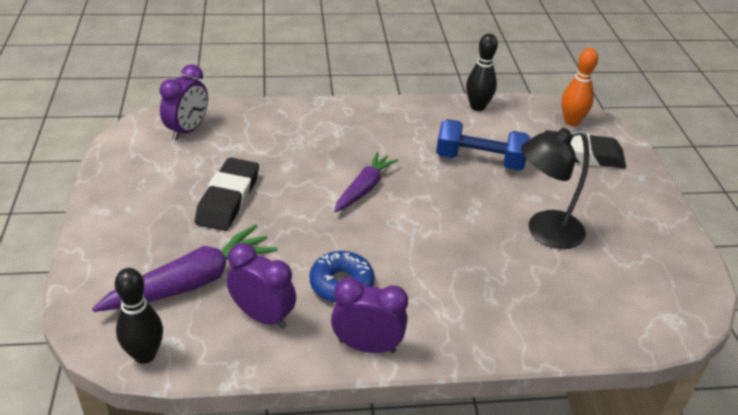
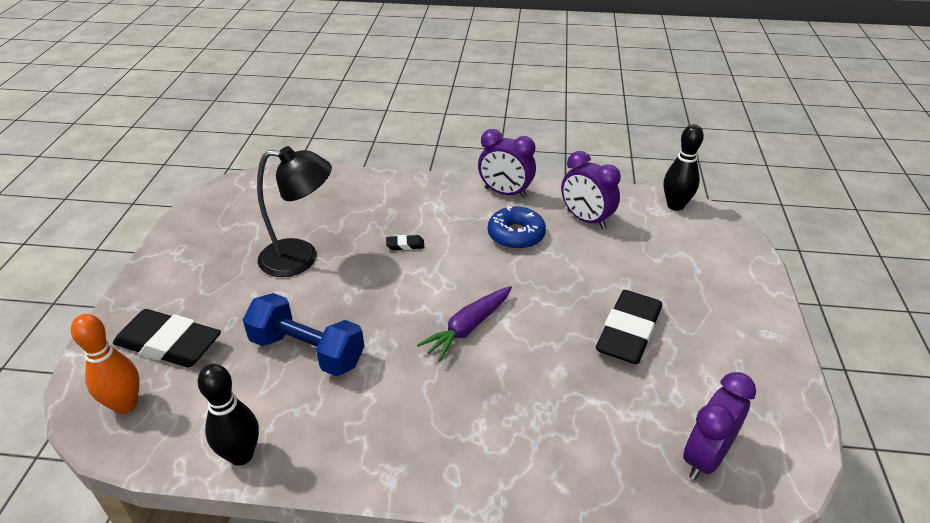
camera: 165 degrees left, 0 degrees up
purple carrot [92,224,278,312] -> none
none -> black eraser [386,235,424,250]

